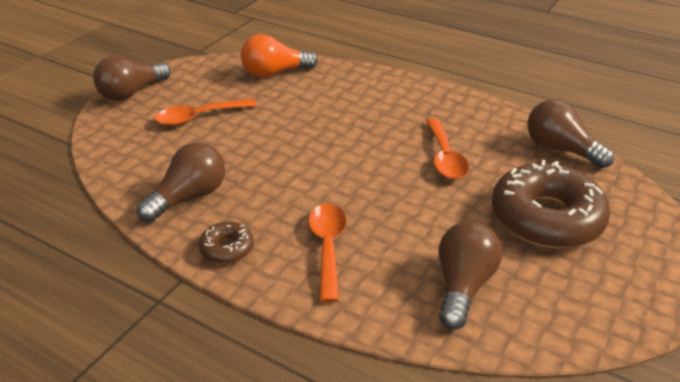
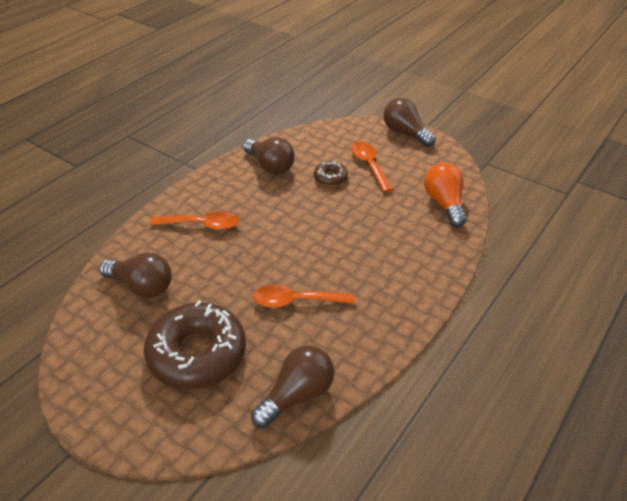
camera: 95 degrees right, 5 degrees up
brown donut [199,221,254,264] -> brown donut moved to [314,161,348,186]

